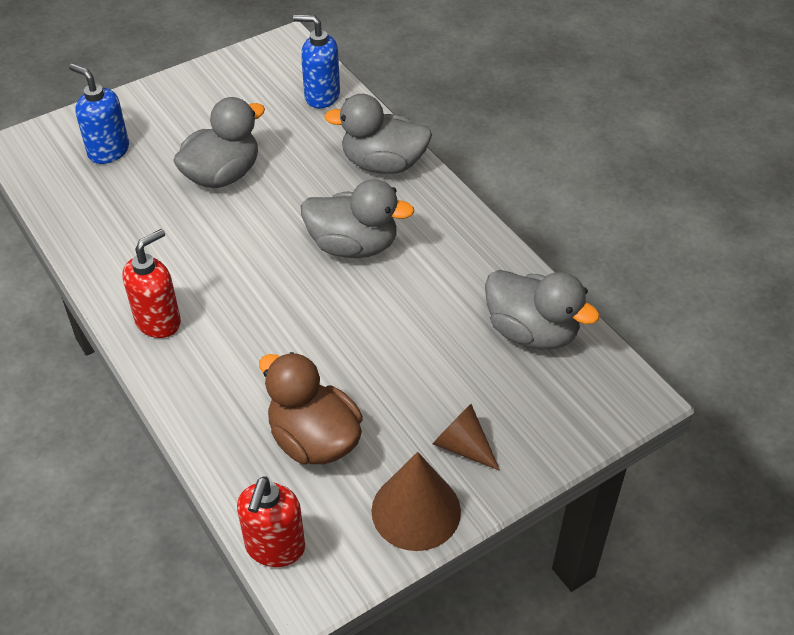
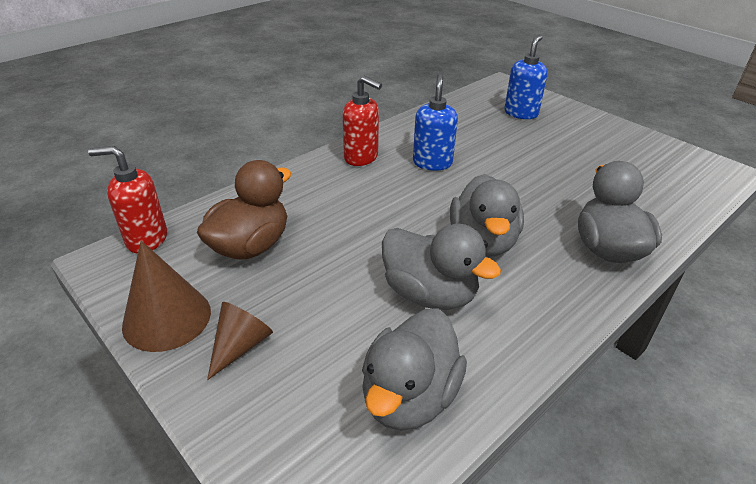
camera: 80 degrees right, 10 degrees down
grey duck [173,97,265,188] -> grey duck moved to [382,224,501,310]
blue soap dispenser [293,15,340,108] -> blue soap dispenser moved to [413,74,458,171]

